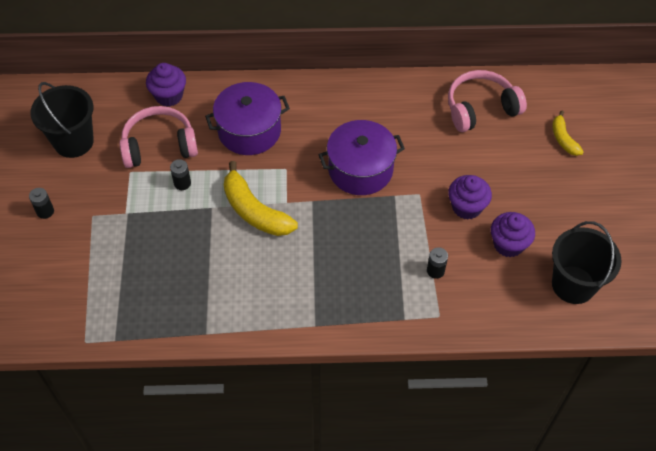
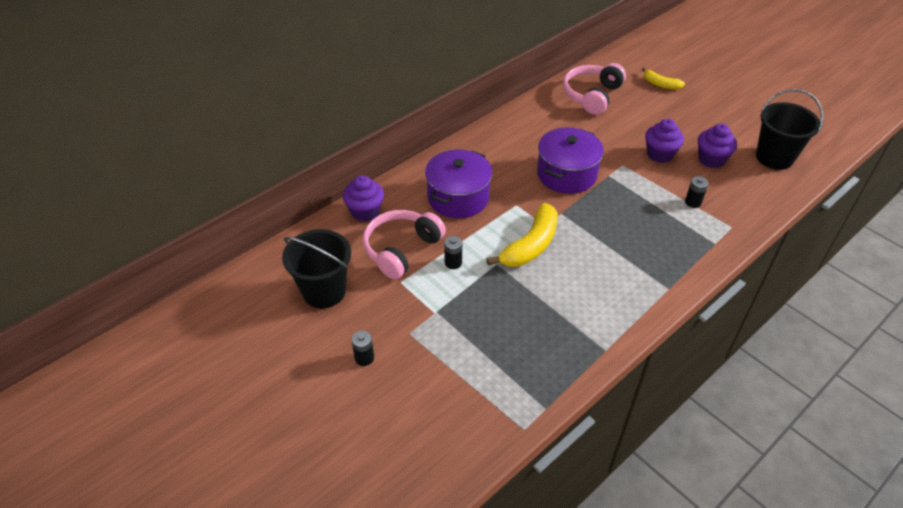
camera: 40 degrees left, 10 degrees down
yellow banana [224,161,298,236] -> yellow banana turned 60 degrees counterclockwise [486,203,558,267]

